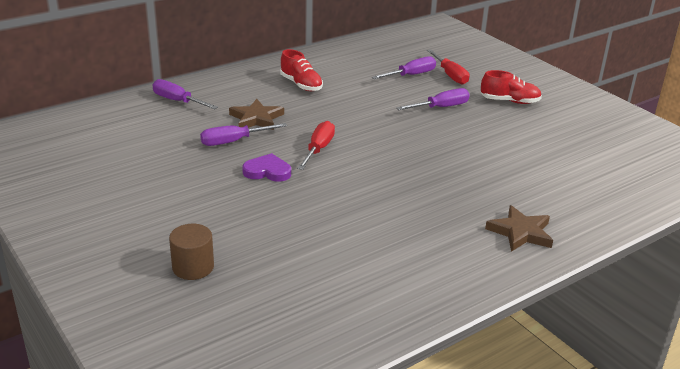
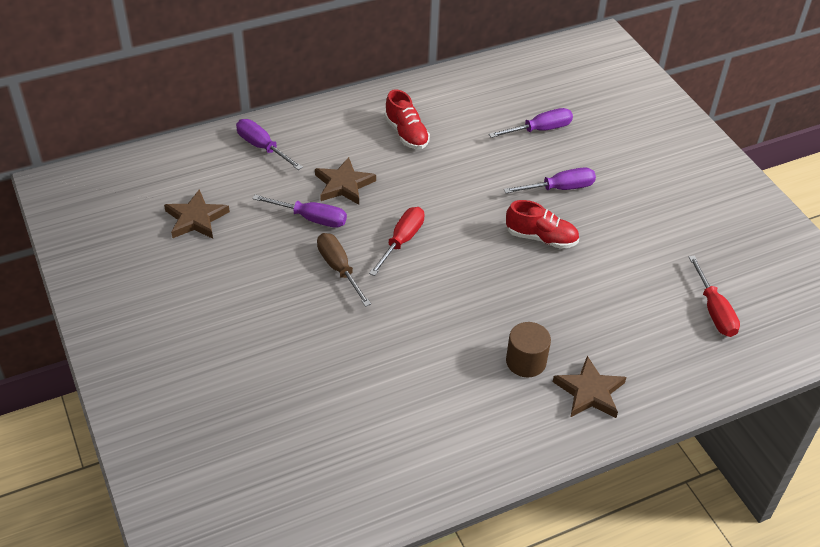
camera: 10 degrees right, 15 degrees up
brown cylinder [169,224,214,280] -> brown cylinder moved to [506,322,551,378]
purple screwdriver [200,123,287,146] -> purple screwdriver turned 150 degrees counterclockwise [252,195,347,228]
purple heart [242,153,291,182] -> brown screwdriver [317,233,371,307]
red screwdriver [427,49,469,85] -> red screwdriver moved to [689,255,740,337]
red shoe [481,70,542,104] -> red shoe moved to [506,200,579,249]
none -> brown star [164,189,230,239]

